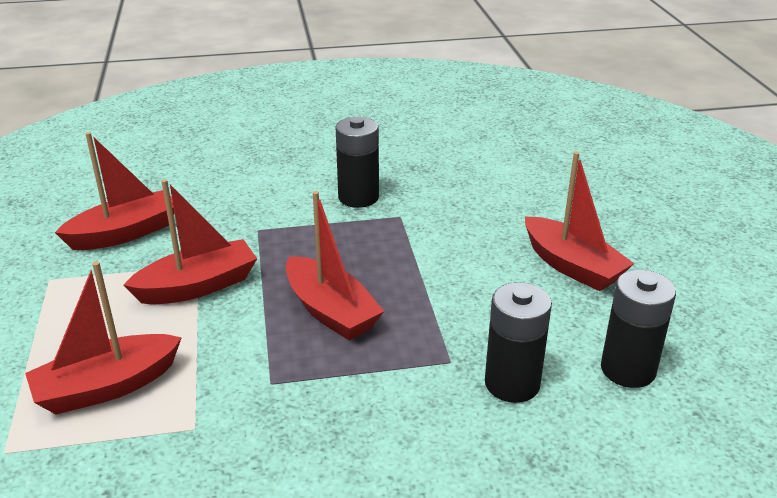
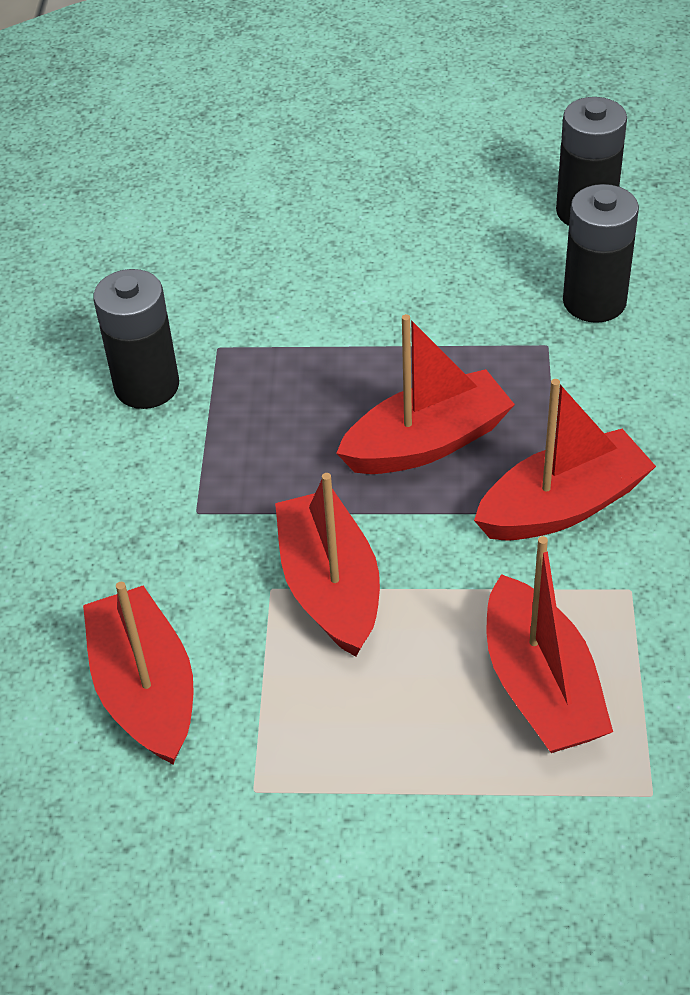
camera: 75 degrees left, 15 degrees up
red boat [525,152,634,291] -> red boat moved to [474,379,656,541]

